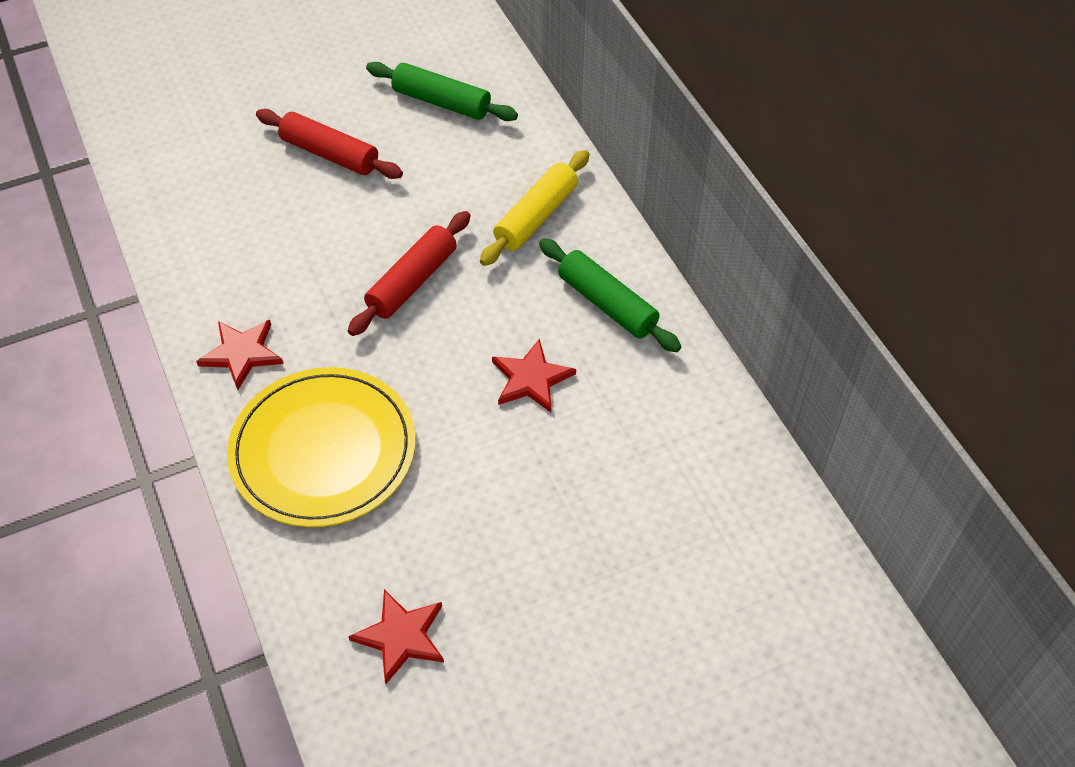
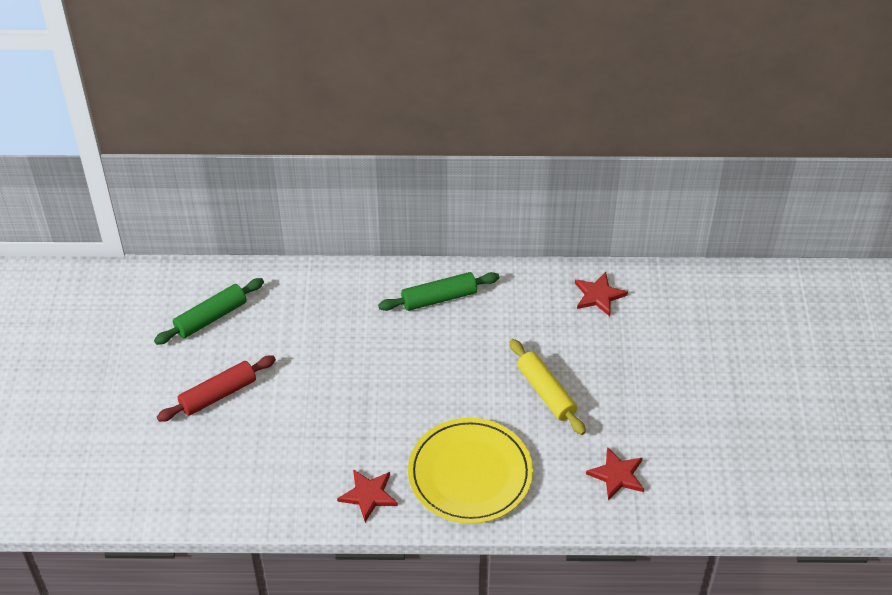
camera: 65 degrees left, 5 degrees down
red rolling pin [348,211,470,336] -> none
yellow rolling pin [480,150,589,266] -> yellow rolling pin moved to [510,339,586,435]
red star [492,338,576,412] -> red star moved to [575,272,628,316]

